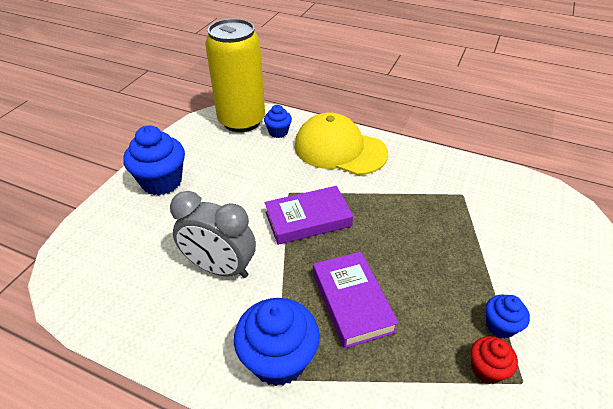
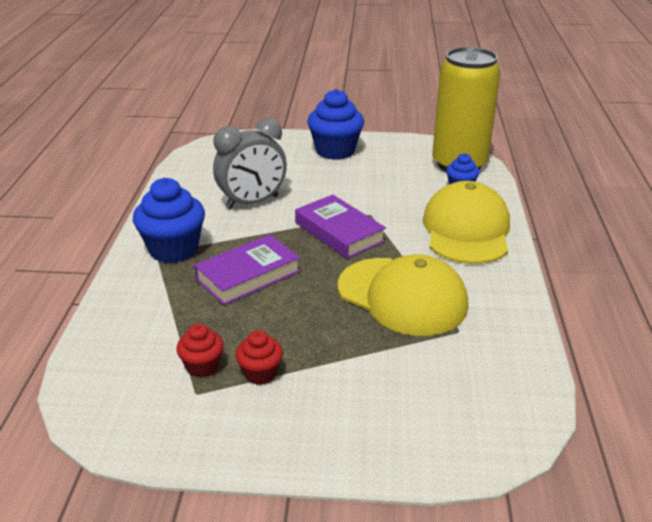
camera: 70 degrees right, 10 degrees down
grey clock [170,191,256,278] -> grey clock turned 120 degrees counterclockwise [213,118,287,209]
blue cupcake [486,295,530,339] -> red cupcake [235,330,283,385]
none -> yellow cap [338,254,468,336]

